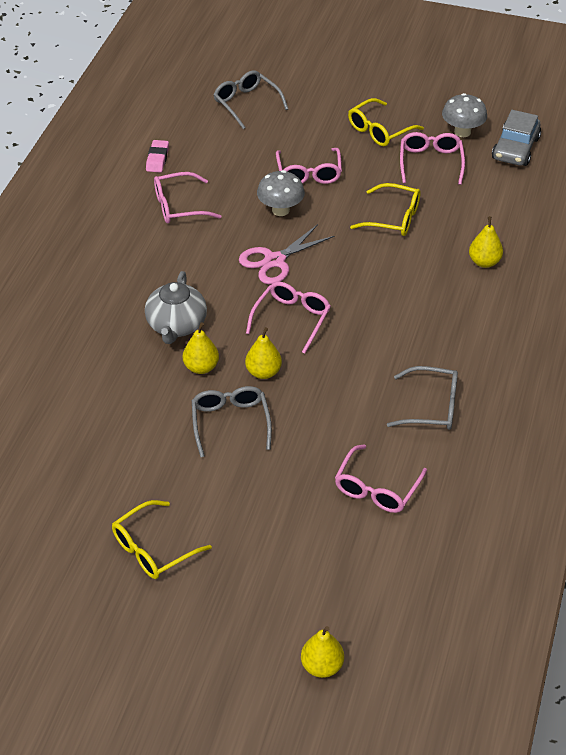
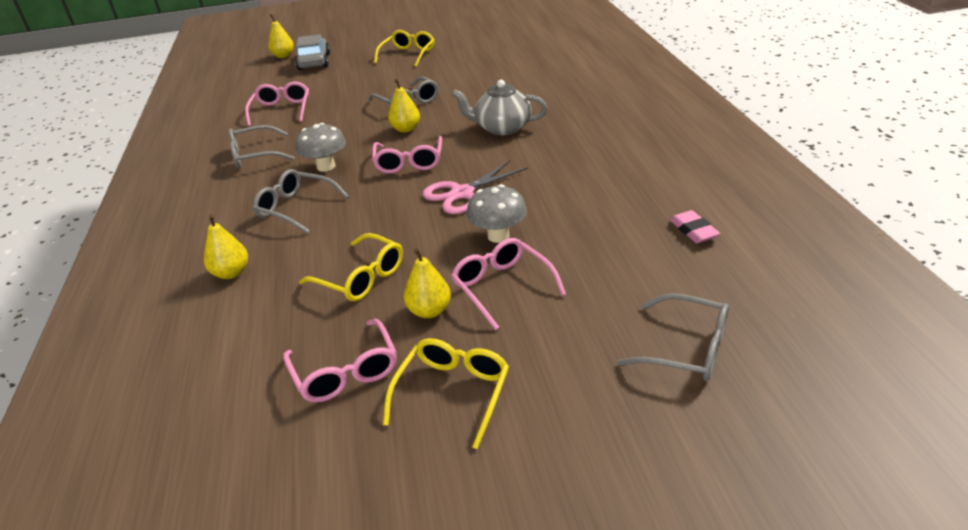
camera: 155 degrees right, 10 degrees down
grey teapot [145,271,207,344] -> grey teapot turned 60 degrees counterclockwise [452,80,547,135]
pink glasses [154,172,222,224] -> none
yellow pear [183,322,219,374] -> yellow pear moved to [404,248,451,318]
pink scissors [239,224,335,284] -> pink scissors turned 150 degrees counterclockwise [422,160,528,214]
yellow glasses [350,183,421,236] -> yellow glasses turned 135 degrees counterclockwise [299,233,403,301]
grey mushroom [442,93,487,137] -> grey mushroom moved to [296,123,346,172]
grey car [492,110,541,166] -> grey car moved to [295,34,330,70]
none -> grey glasses [253,169,349,234]

